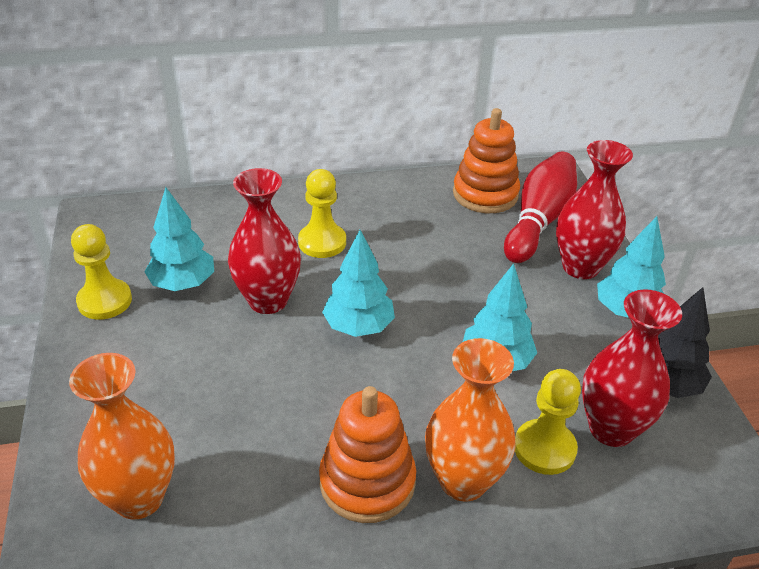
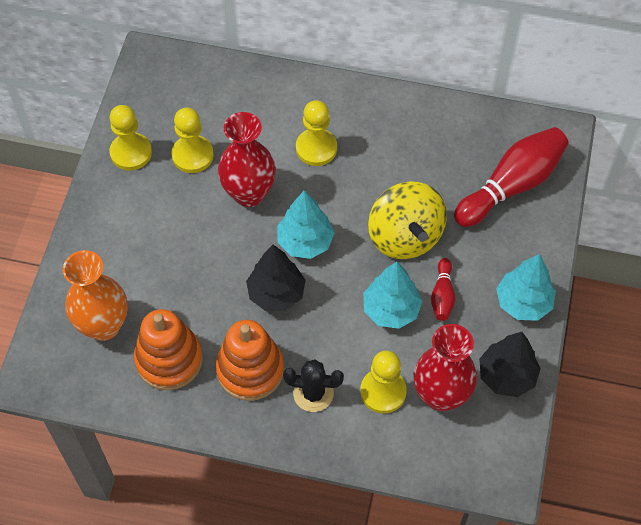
camera: 25 degrees right, 20 degrees up
turquoise tree [144,187,214,291] -> yellow pawn [171,108,214,173]
orange vase [425,338,516,502] -> black cactus [283,359,344,412]
orange stacking toy [453,108,520,213] -> orange stacking toy moved to [134,309,203,390]
red vase [556,140,633,279] -> none
none -> black tree [246,245,306,311]
none -> yellow spinning top [368,182,447,259]
none -> red bowling pin [431,258,456,321]

